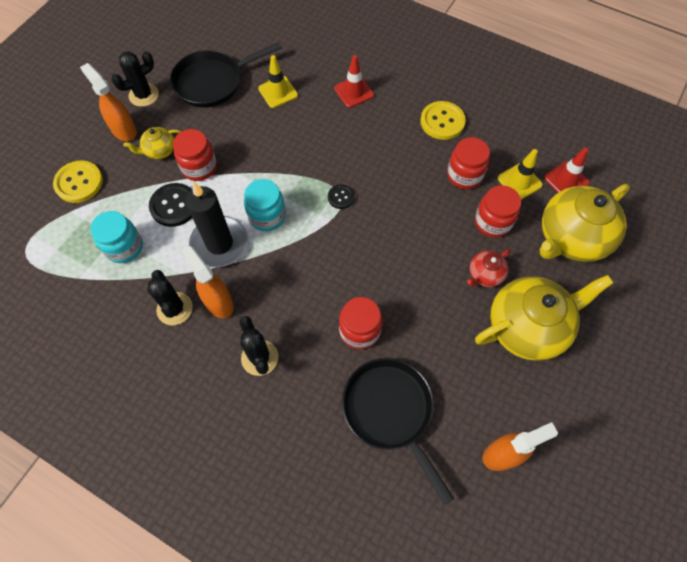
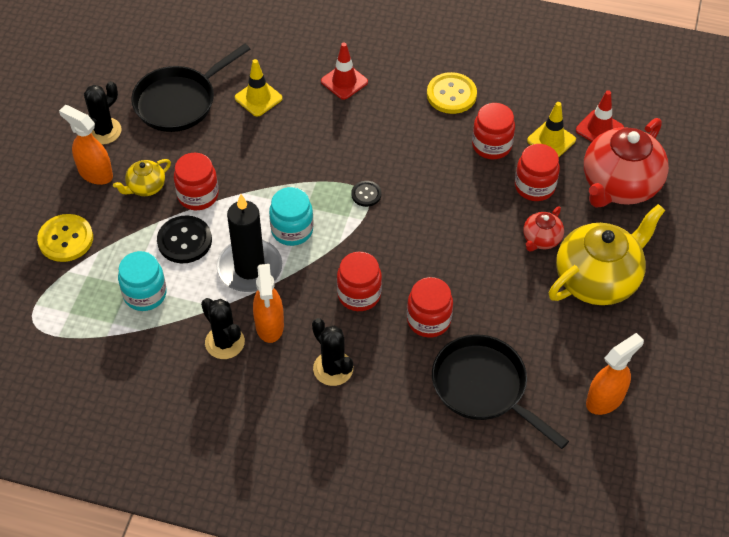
camera: 15 degrees left, 10 degrees down
orange spray bottle [181,246,234,318] -> orange spray bottle turned 135 degrees counterclockwise [253,264,284,343]
yellow teapot [540,184,630,262] -> red teapot [584,118,669,207]
none -> red jar [337,252,382,311]

